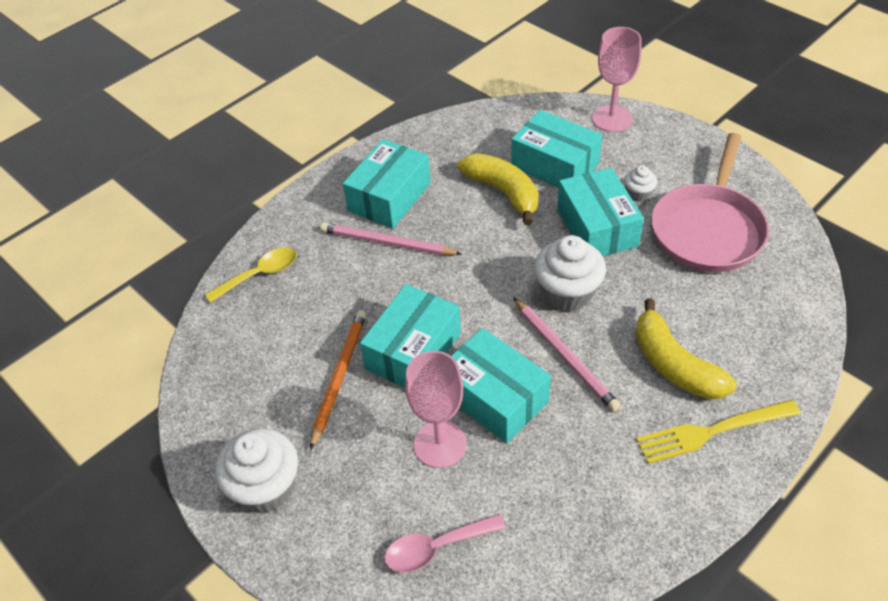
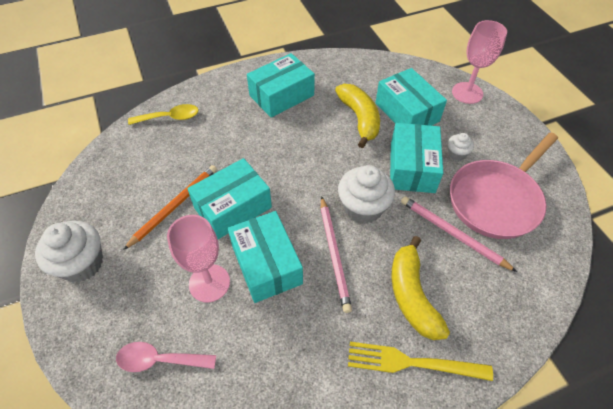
camera: 20 degrees right, 5 degrees up
pink pencil [320,223,462,255] -> pink pencil moved to [401,196,517,272]

